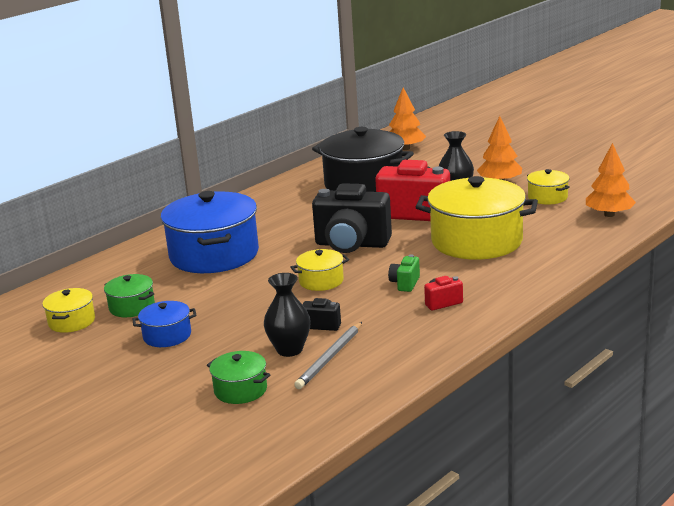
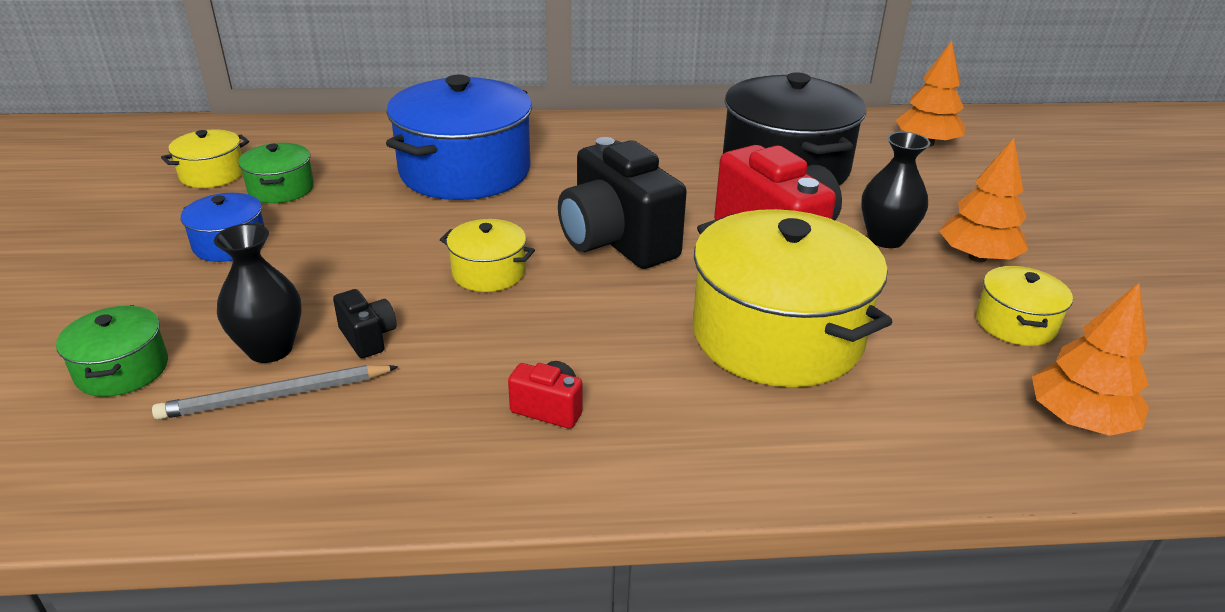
camera: 40 degrees right, 10 degrees up
green camera [388,254,420,292] -> none

